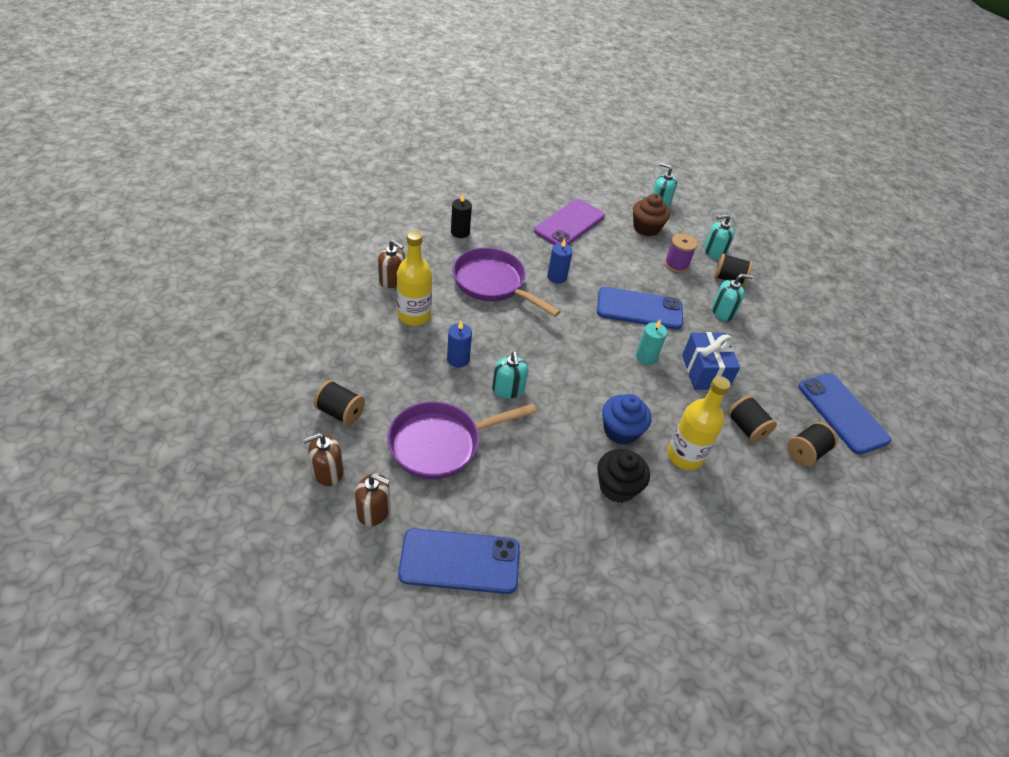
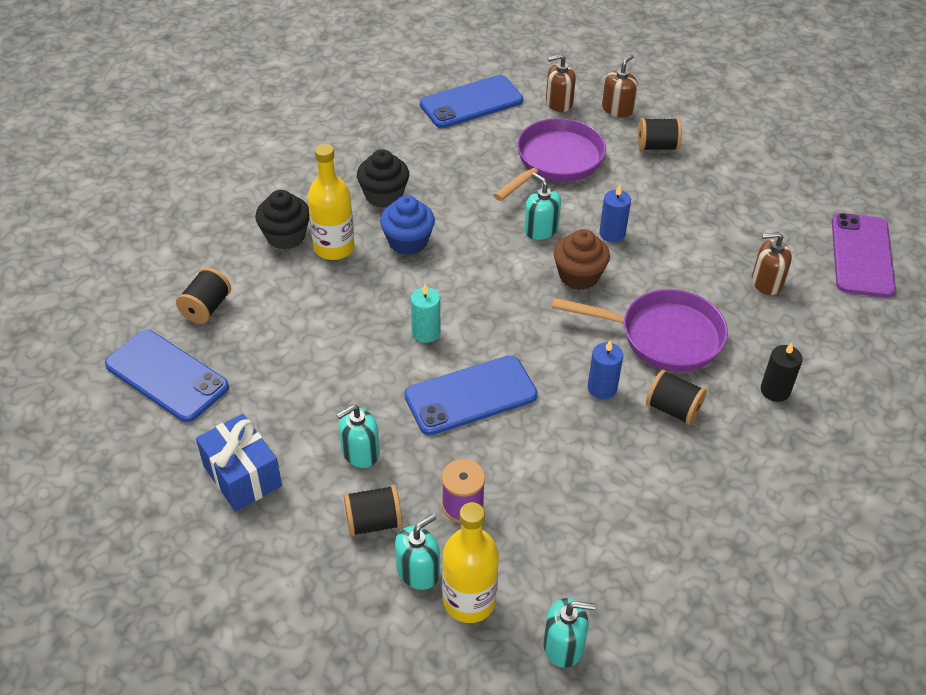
camera: 155 degrees right, 0 degrees up
yellow bottle [397,231,432,326] -> yellow bottle moved to [442,502,499,623]
purple phone [534,199,605,245] -> purple phone moved to [832,213,896,298]
brown cupcake [633,194,670,236] -> brown cupcake moved to [554,229,610,290]
blue gift [682,332,740,390] -> blue gift moved to [196,414,282,511]
black spool [728,395,777,443] -> black spool moved to [646,370,707,425]
none -> black cupcake [255,190,310,250]

